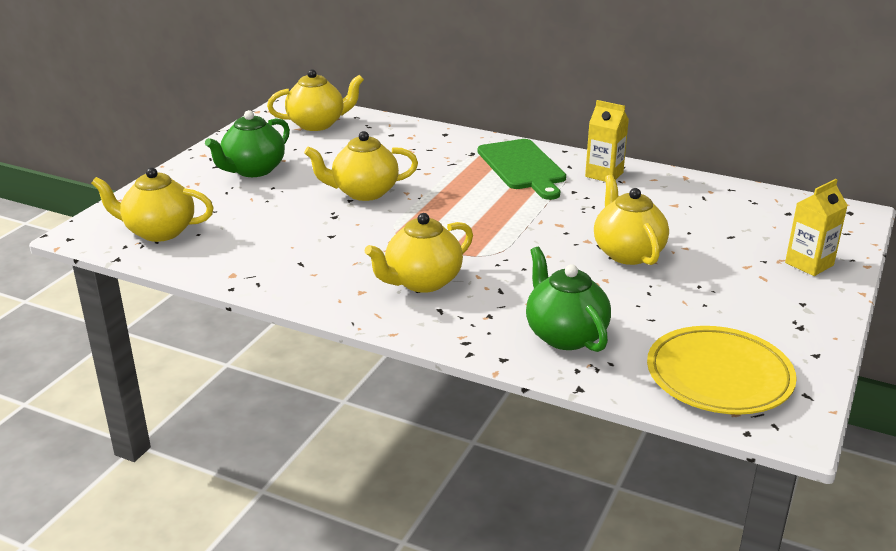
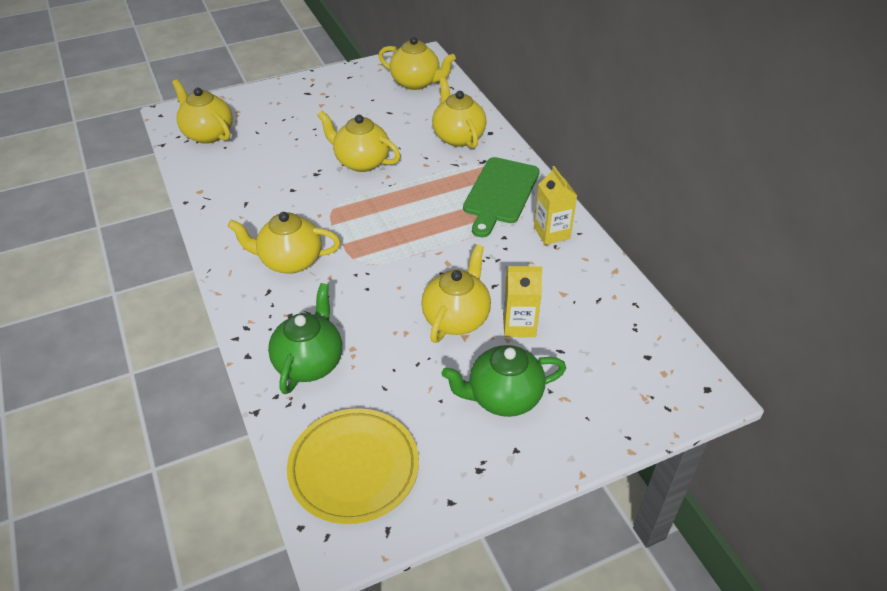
camera: 40 degrees right, 15 degrees up
green teapot [205,110,290,177] -> green teapot moved to [441,345,566,417]
yellow carton [785,179,848,276] -> yellow carton moved to [503,266,542,337]
none -> yellow teapot [432,77,487,148]

